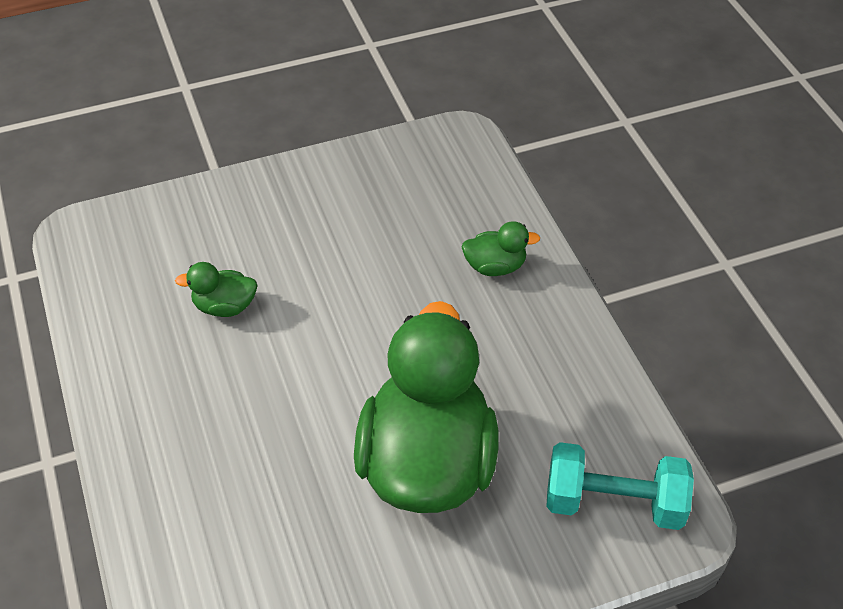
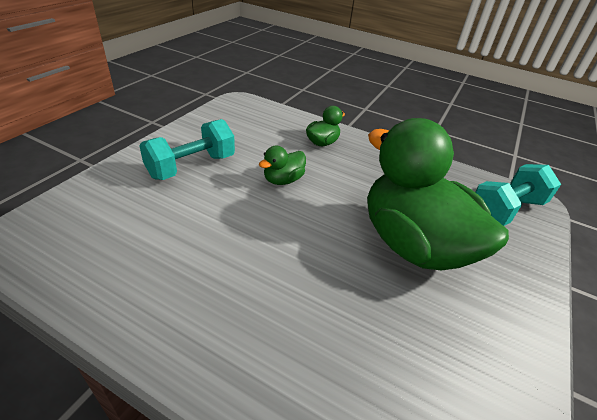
camera: 45 degrees left, 10 degrees down
green duck [175,262,258,317] -> green duck moved to [259,146,306,185]
none -> turquoise dumbbell [139,119,235,180]

